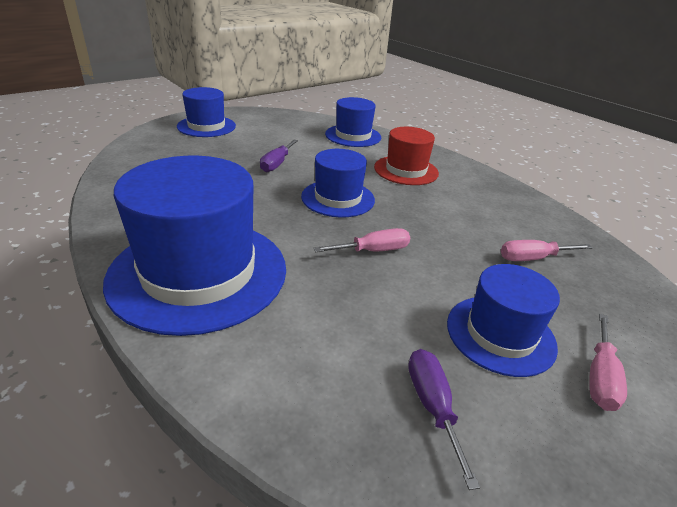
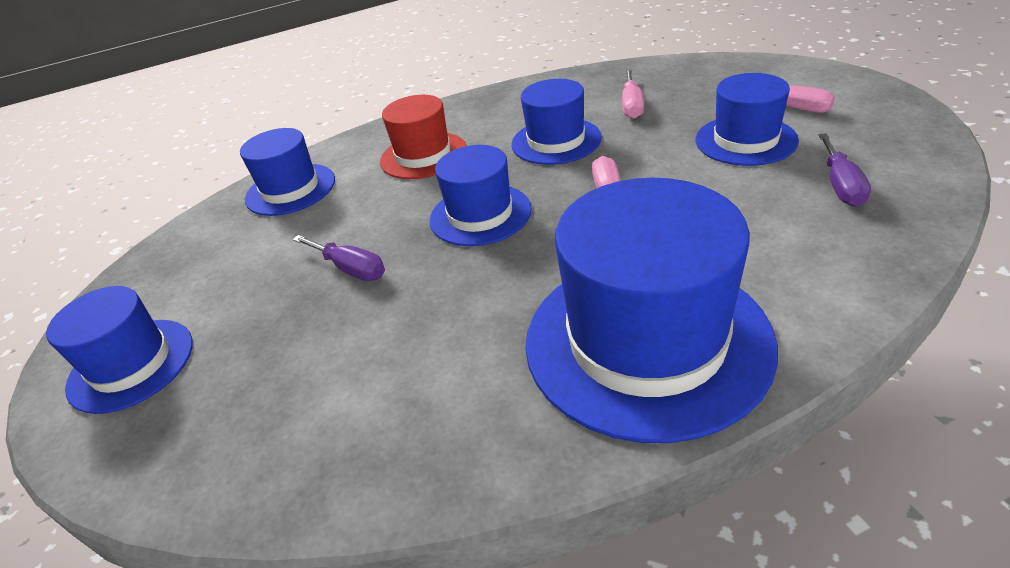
camera: 65 degrees left, 5 degrees up
purple screwdriver [408,349,480,490] -> purple screwdriver turned 90 degrees counterclockwise [818,133,871,207]
none -> blue hat [512,79,602,165]

